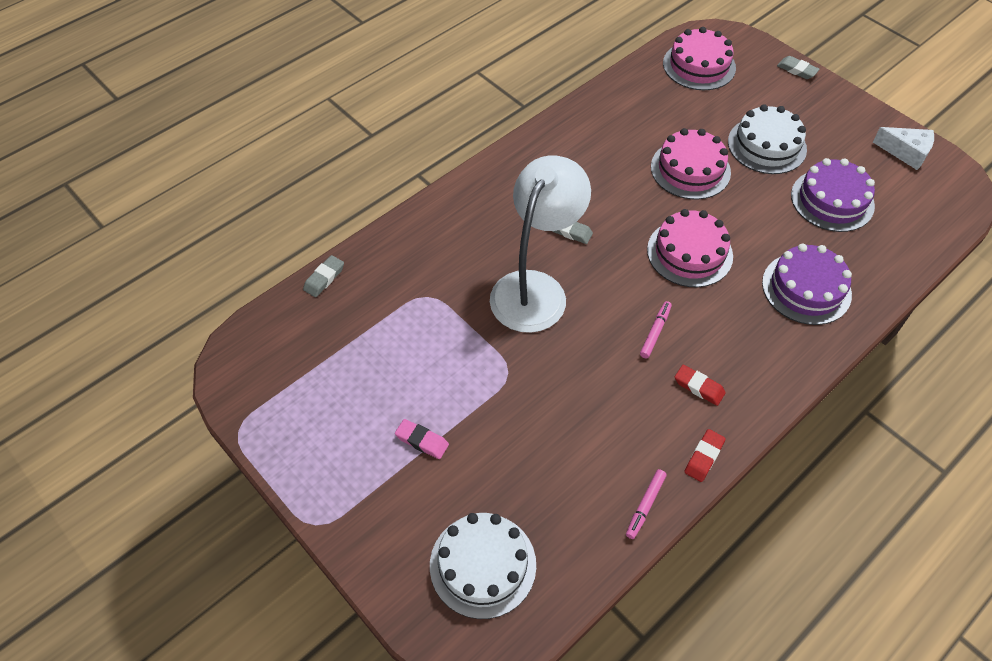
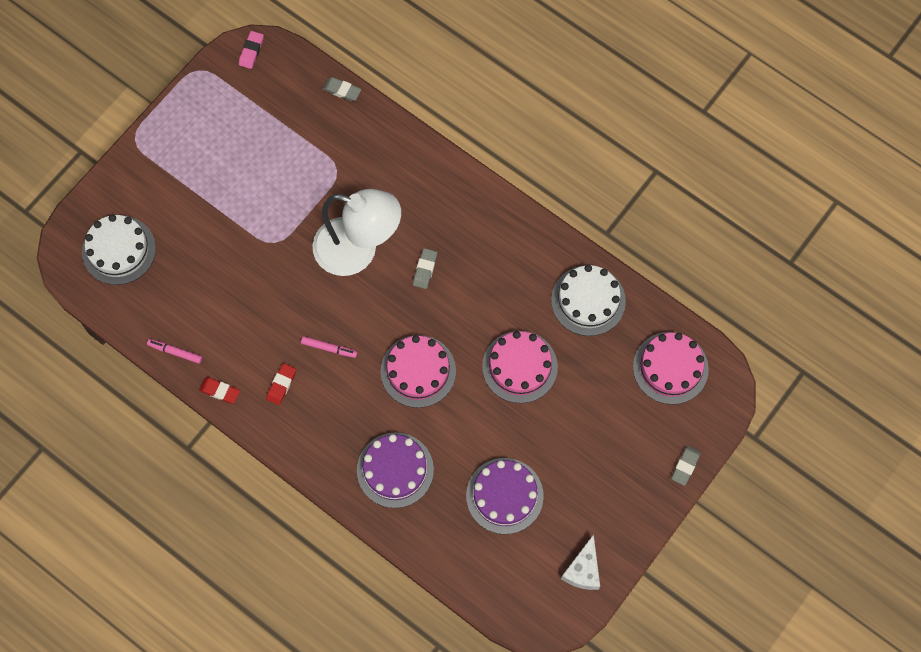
camera: 80 degrees right, 15 degrees up
pink eraser [395,419,449,459] -> pink eraser moved to [239,31,264,69]
white cake [728,104,807,174] -> white cake moved to [551,265,626,336]

